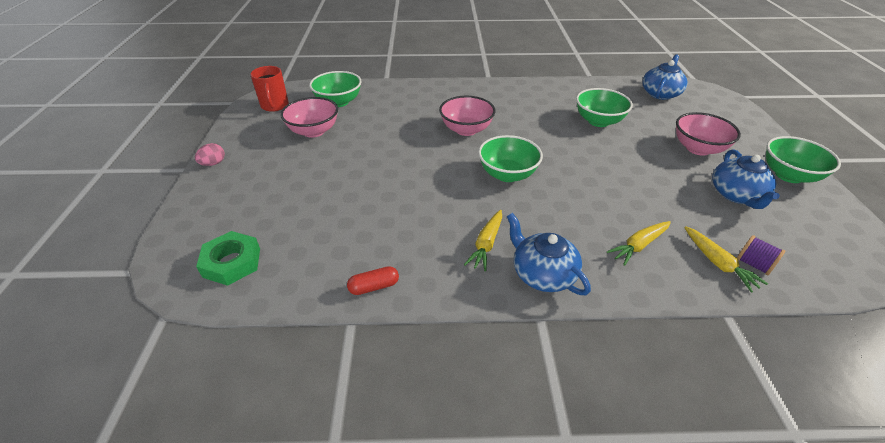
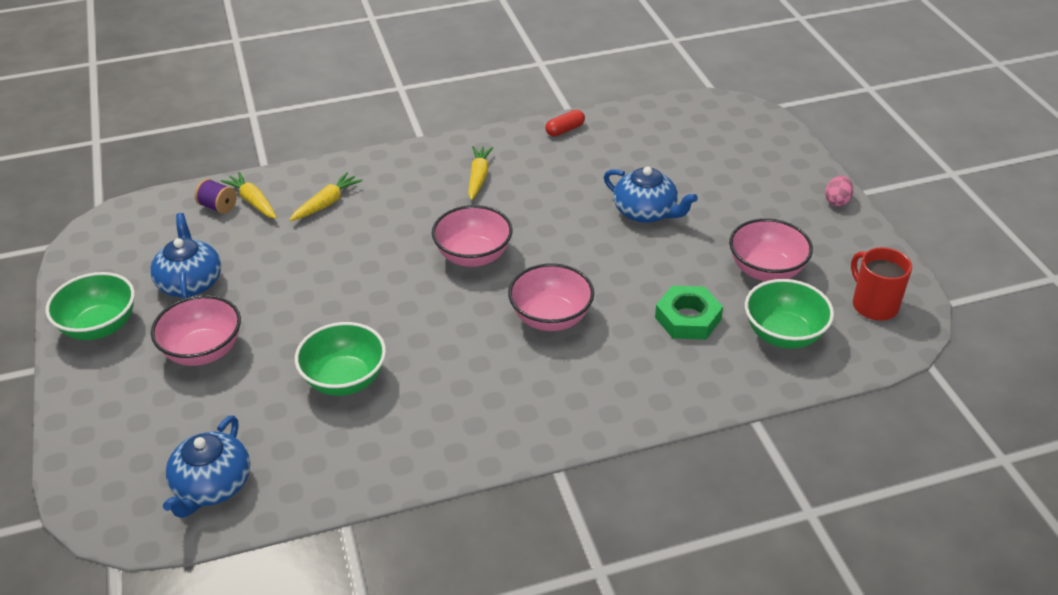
camera: 165 degrees right, 0 degrees up
green nut [196,231,260,286] -> green nut moved to [655,286,723,340]
green bowl [478,135,543,182] -> pink bowl [432,205,513,267]
blue teapot [507,213,591,295] -> blue teapot moved to [604,167,698,223]

